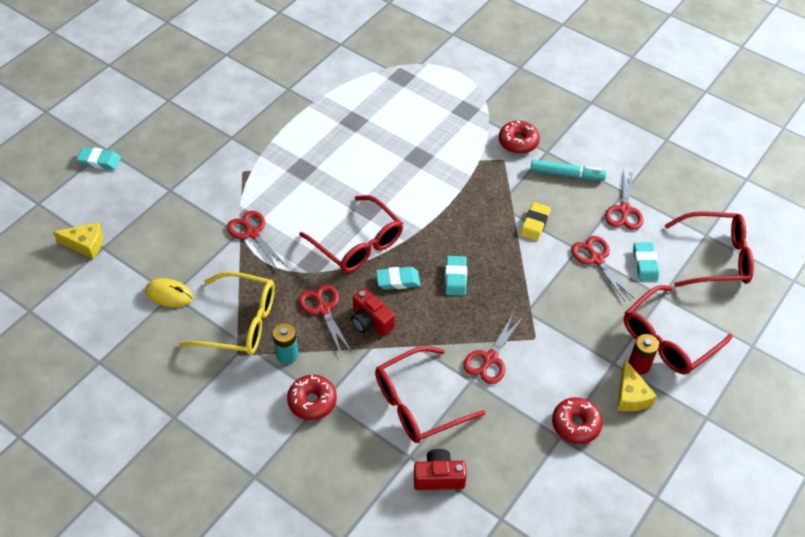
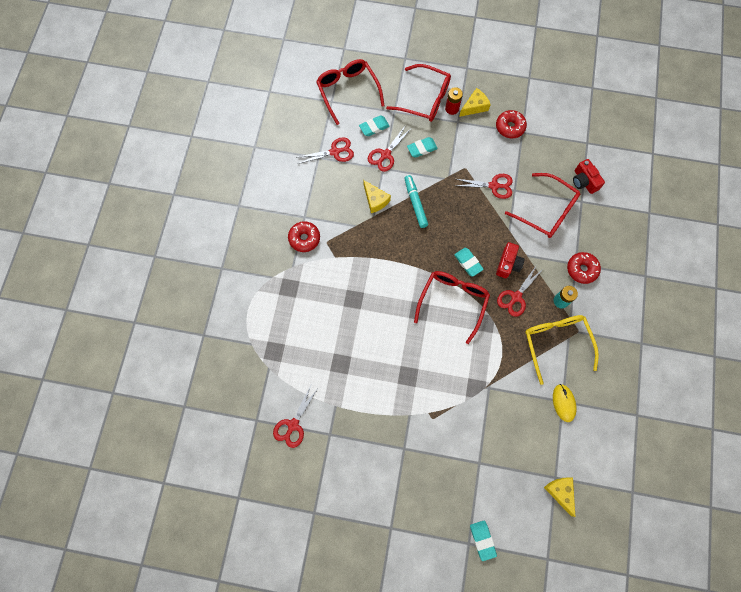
camera: 115 degrees left, 20 degrees up
red scissors [227,211,286,271] -> red scissors moved to [273,386,319,448]
turquoise eraser [445,256,467,296] -> turquoise eraser moved to [407,137,438,158]
yellow eraser [520,202,551,241] -> yellow cheese [363,180,391,213]
turquoise marker [530,159,606,181] -> turquoise marker moved to [404,175,428,228]

